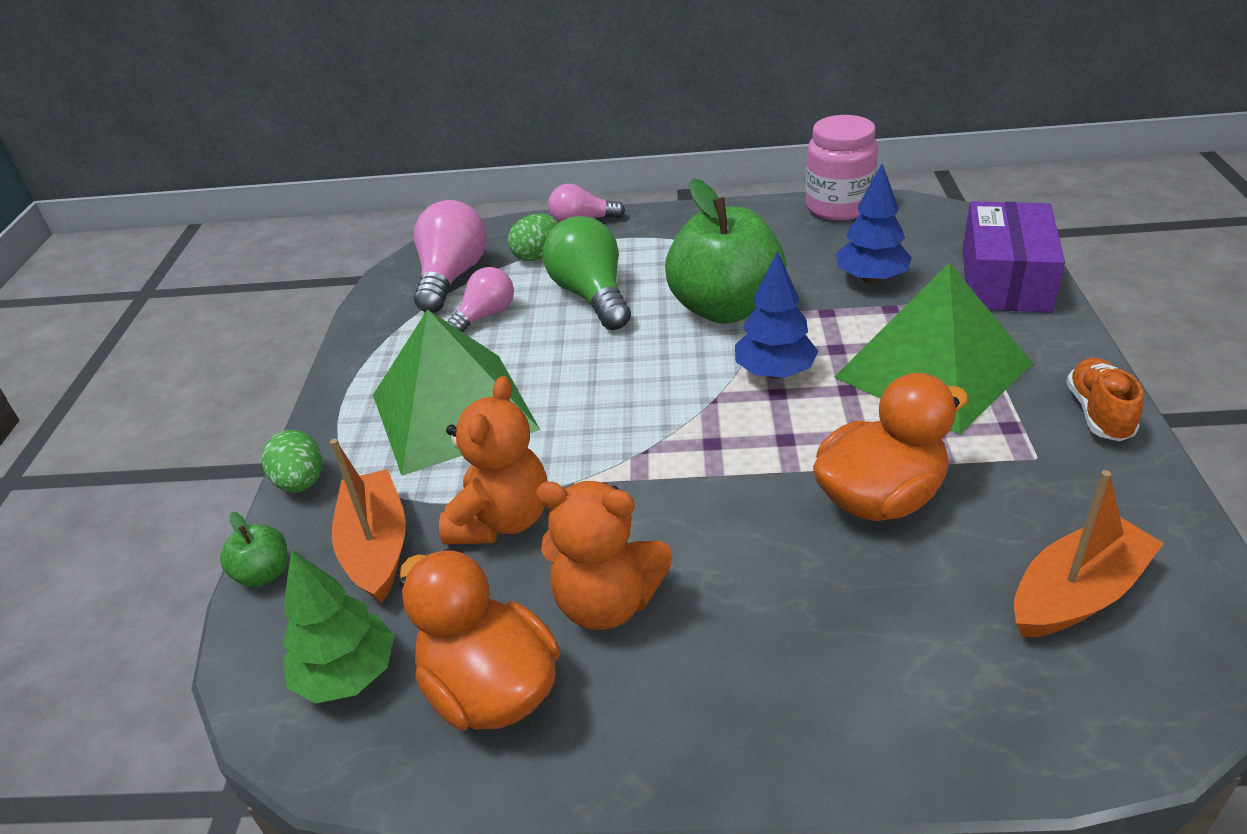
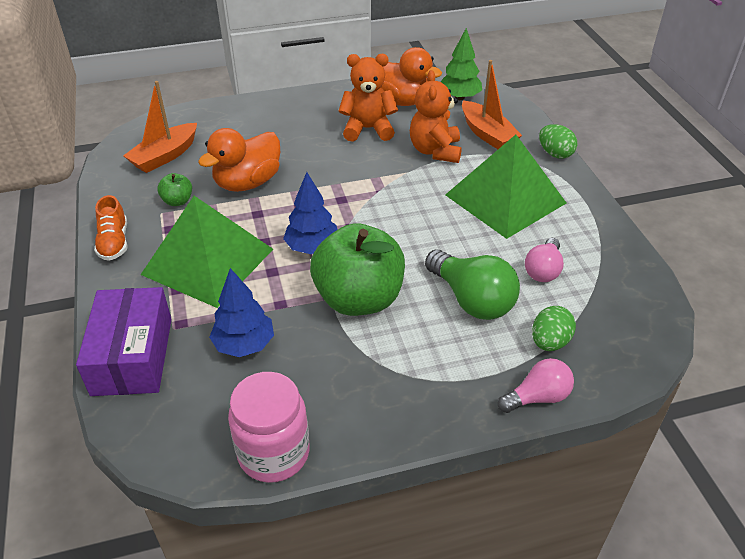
camera: 160 degrees right, 5 degrees up
green apple [220,512,288,587] -> green apple moved to [157,173,192,206]
pink light bulb [414,200,487,313] -> none

